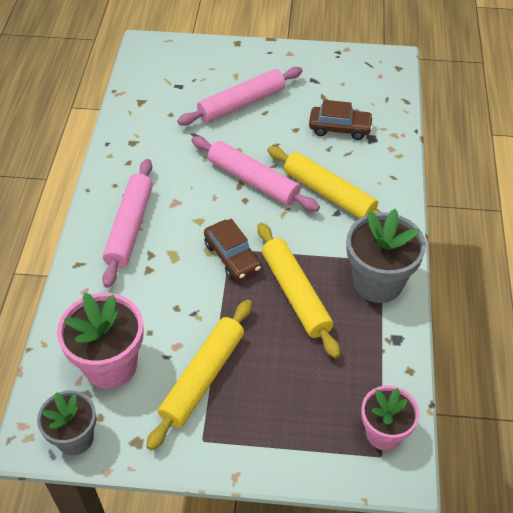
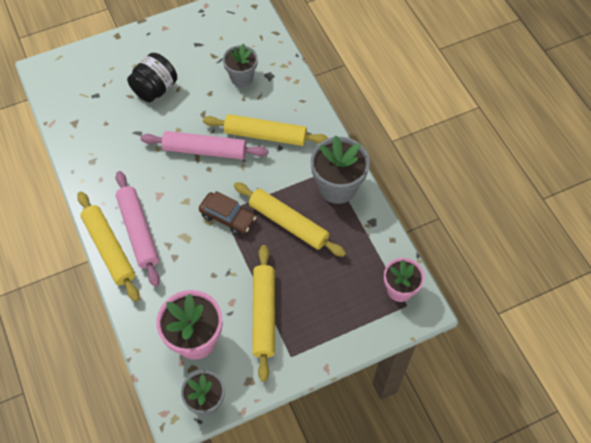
camera: 30 degrees left, 10 degrees up
pink rolling pin [177,67,303,126] -> black jar [127,53,177,102]
brown car [309,100,374,140] -> grey flower pot [223,43,258,87]
none -> yellow rolling pin [77,192,139,302]

